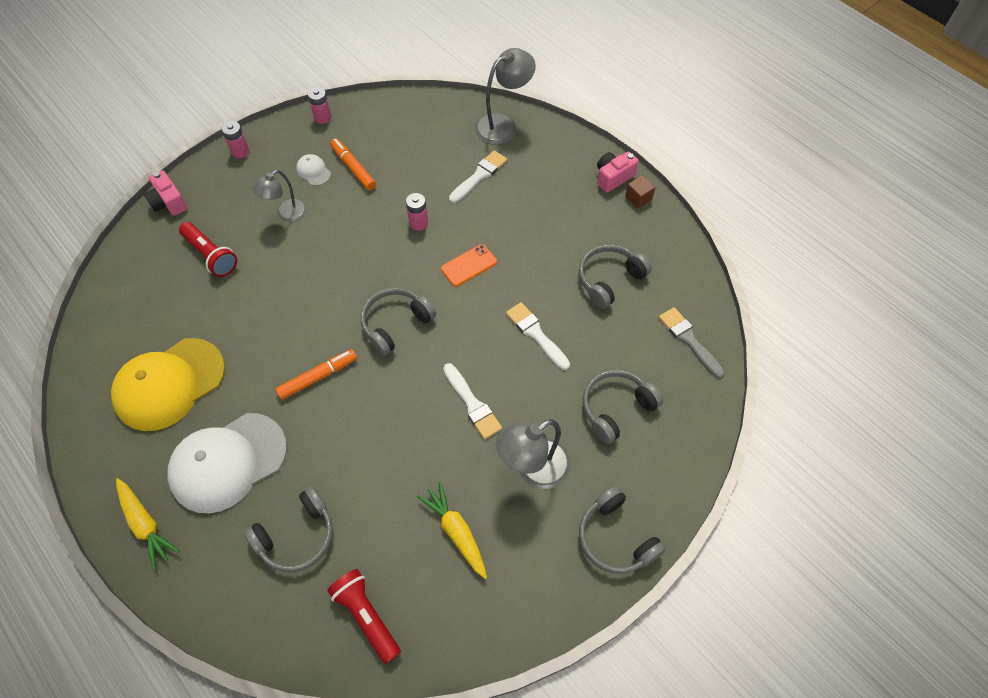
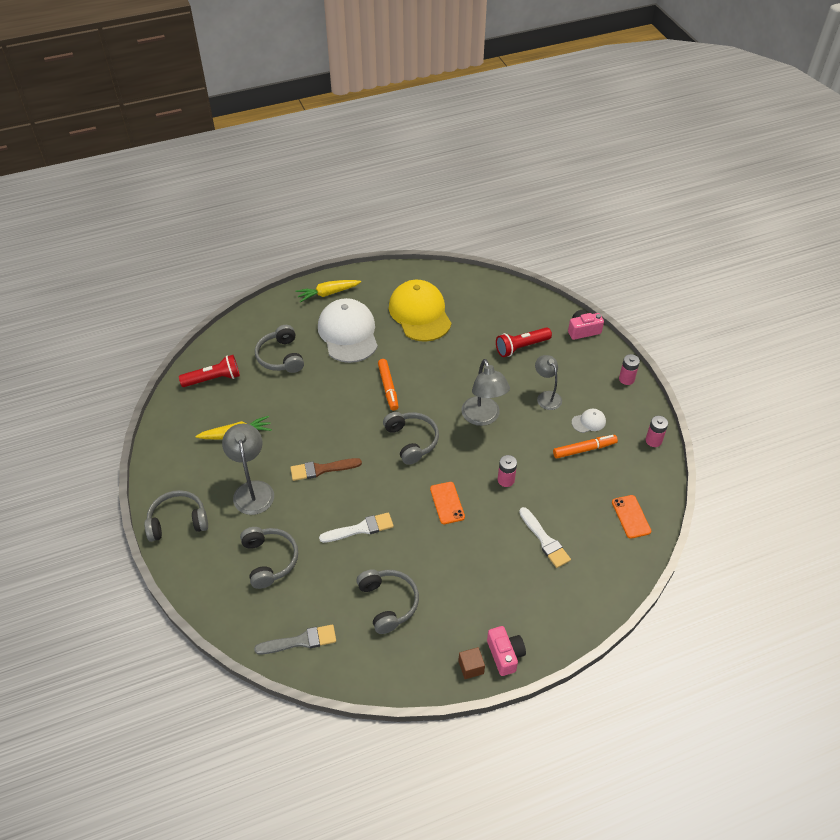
camera: 110 degrees right, 10 degrees down
white brush [443,363,502,439] -> brown brush [290,458,362,481]
grey lamp [475,48,536,145] -> grey lamp moved to [461,359,510,426]
none -> orange phone [612,495,651,539]

